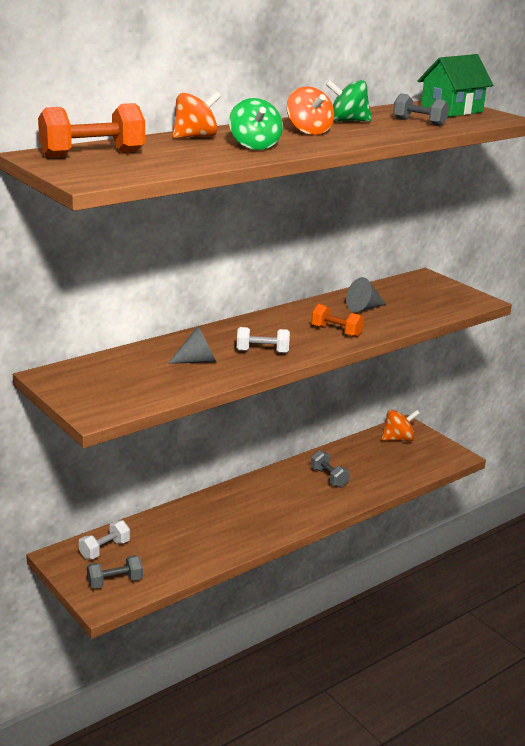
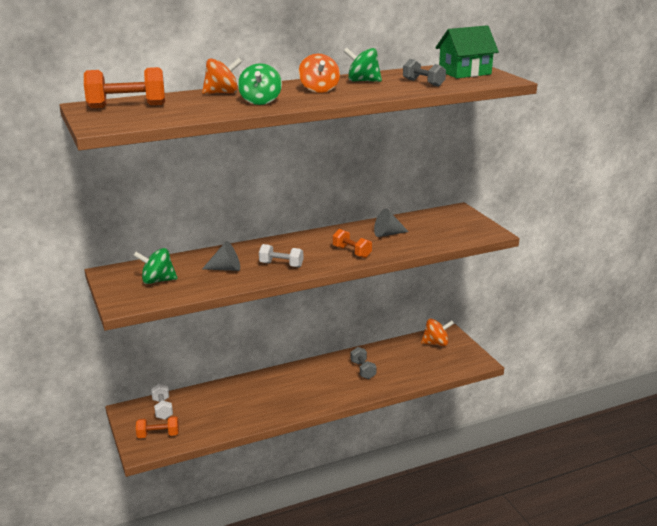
camera: 15 degrees right, 0 degrees up
white dumbbell [79,520,130,559] -> white dumbbell turned 75 degrees counterclockwise [151,384,173,420]
grey dumbbell [87,555,143,589] -> orange dumbbell [136,416,179,438]
none -> green spinning top [133,248,178,284]

